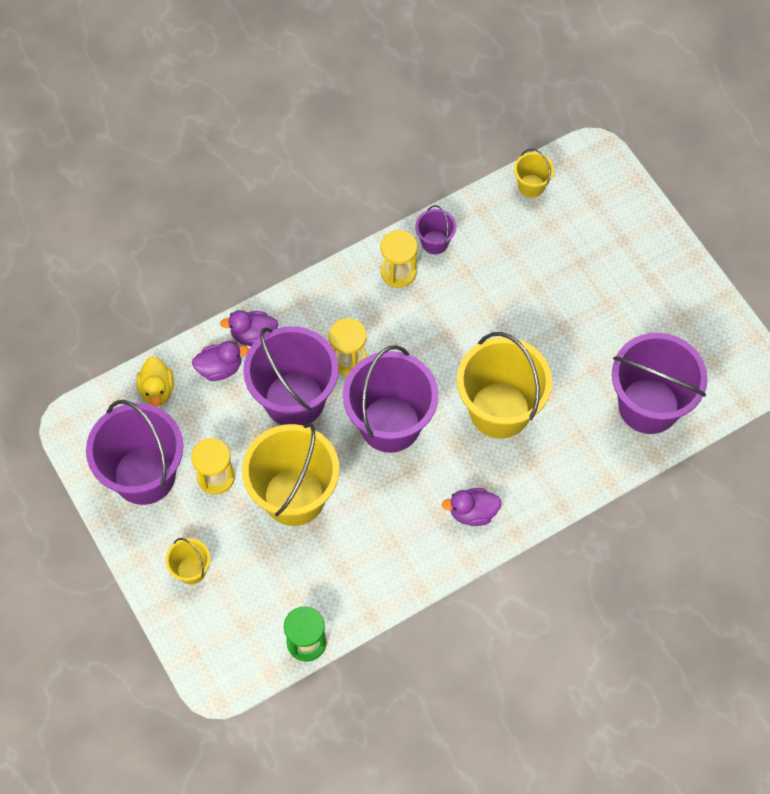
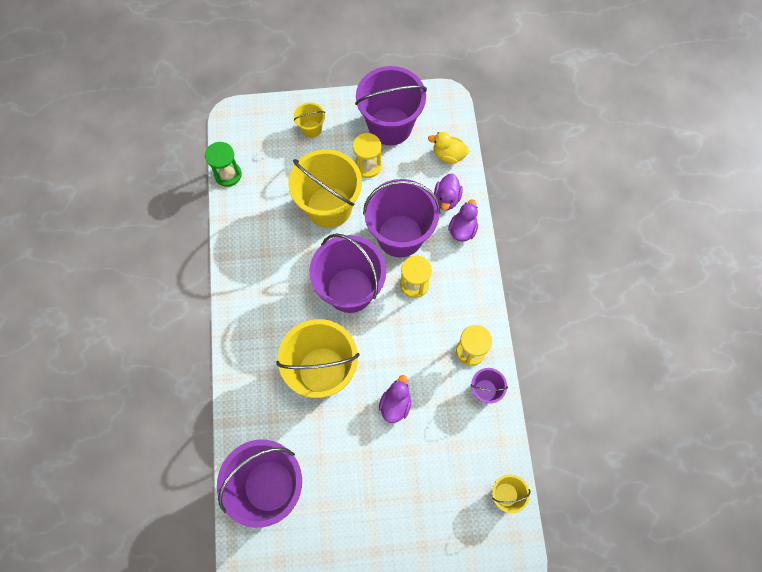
camera: 115 degrees right, 5 degrees up
purple duck [442,488,501,526] -> purple duck moved to [379,375,411,423]

